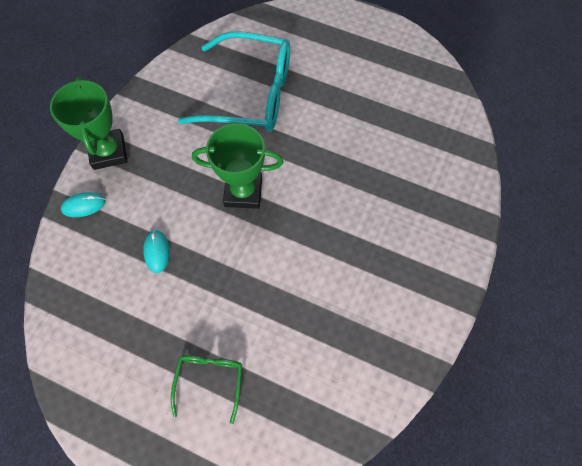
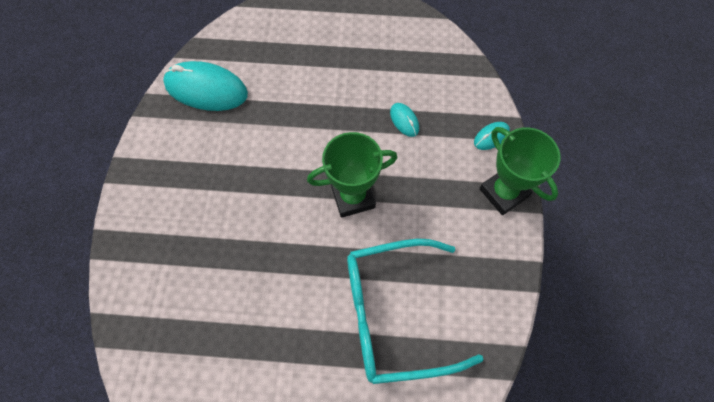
camera: 160 degrees right, 0 degrees up
green glasses [171,355,242,424] -> none
none -> turquoise mouse [163,61,248,111]

